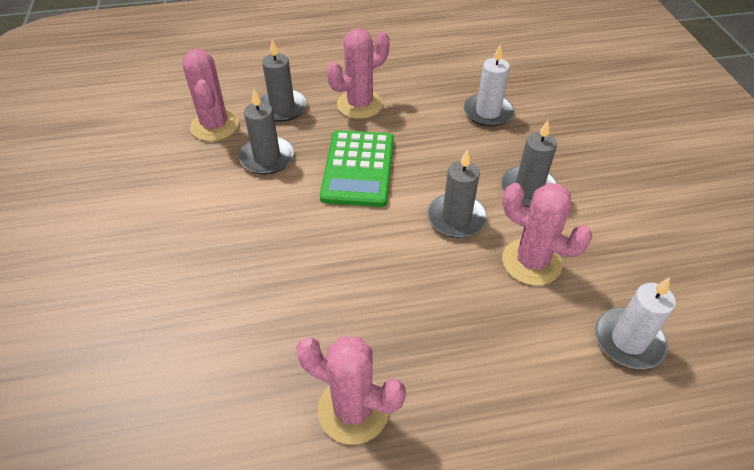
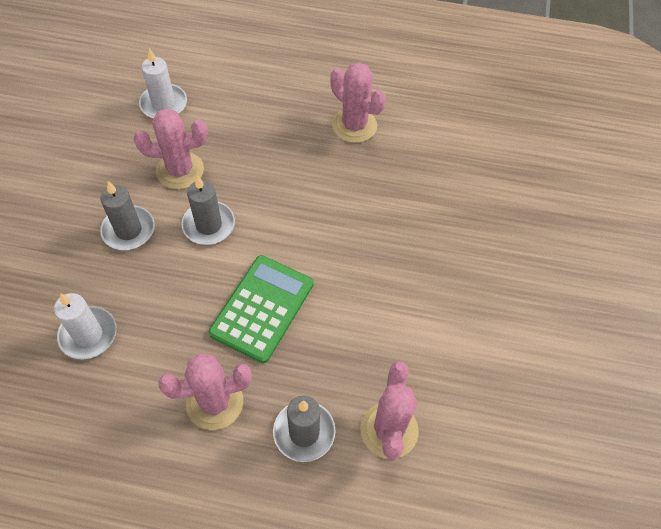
camera: 160 degrees left, 10 degrees up
grey candle [239,89,294,175] -> none
pink cactus [502,183,593,286] -> pink cactus turned 60 degrees counterclockwise [134,108,208,189]

